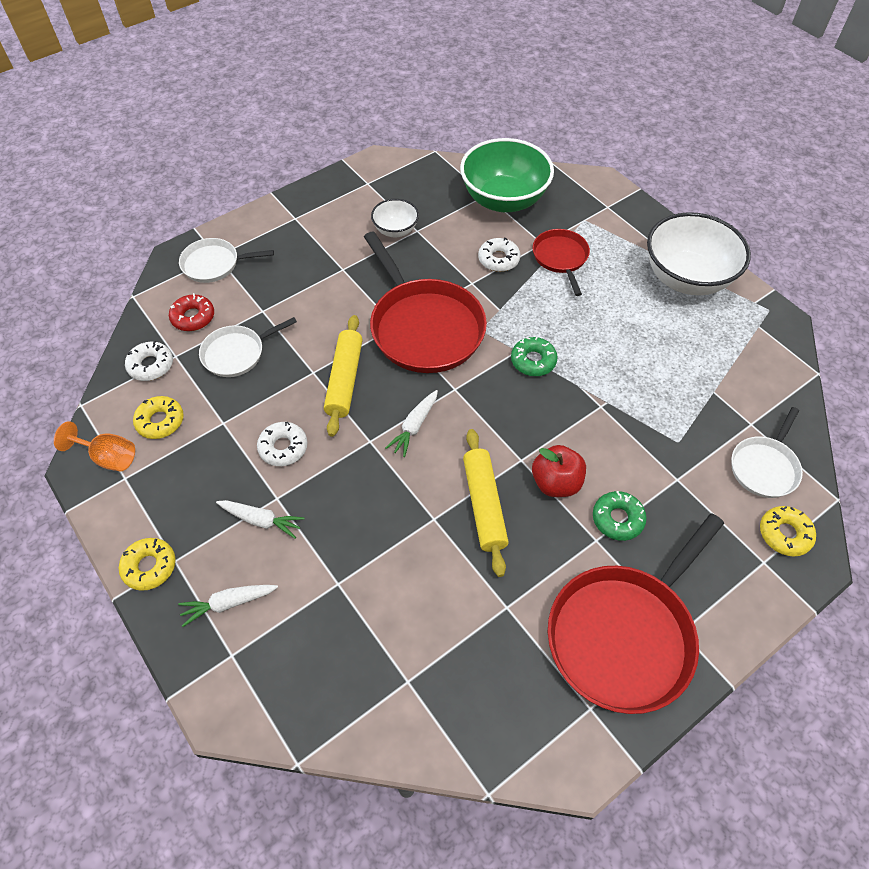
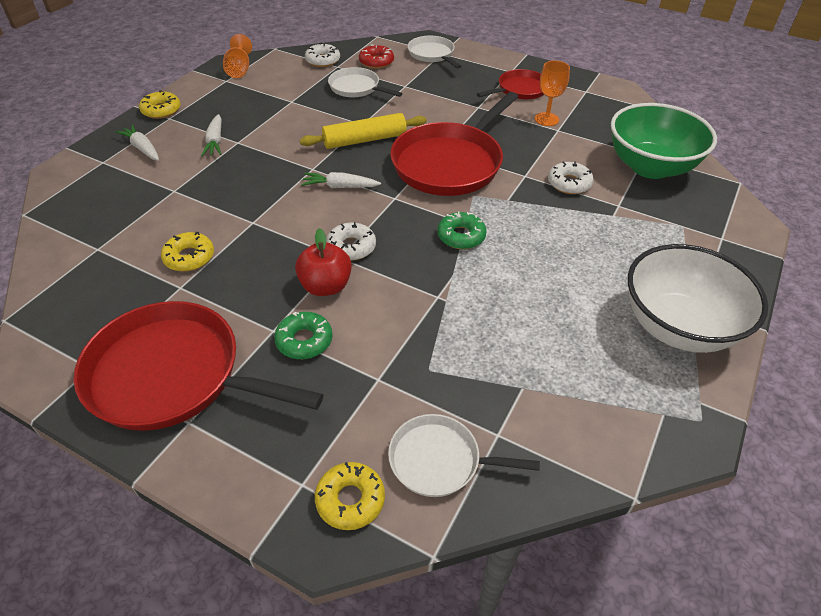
camera: 65 degrees right, 10 degrees down
yellow donut [133,396,184,439] -> yellow donut moved to [161,232,214,272]
white donut [257,422,307,466] -> white donut moved to [326,222,376,261]
white bowl [371,199,419,237] -> orange goblet [535,61,570,126]
yellow rolling pin [463,429,509,577] -> none
red pan [533,229,590,296] -> red pan moved to [477,69,544,99]

